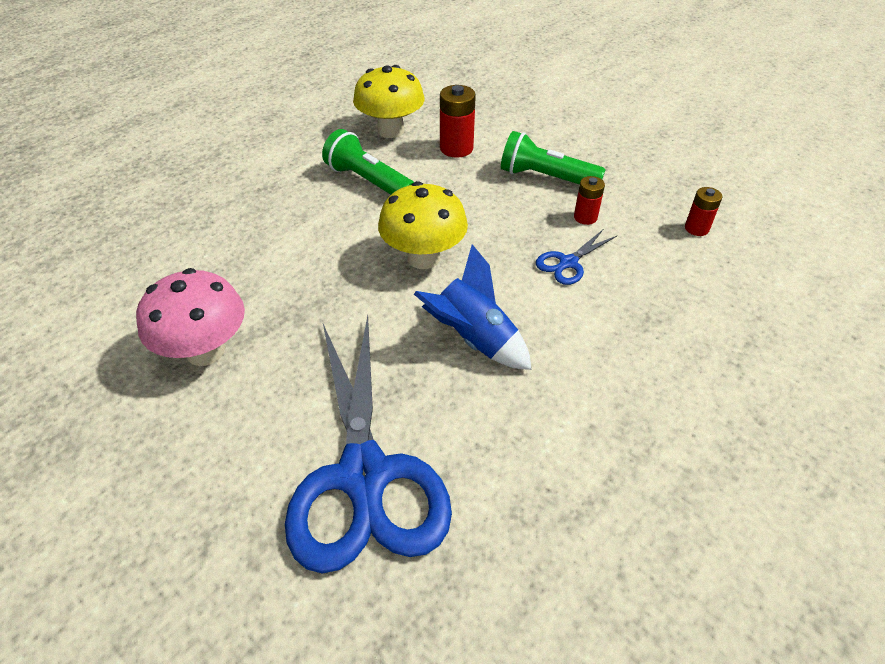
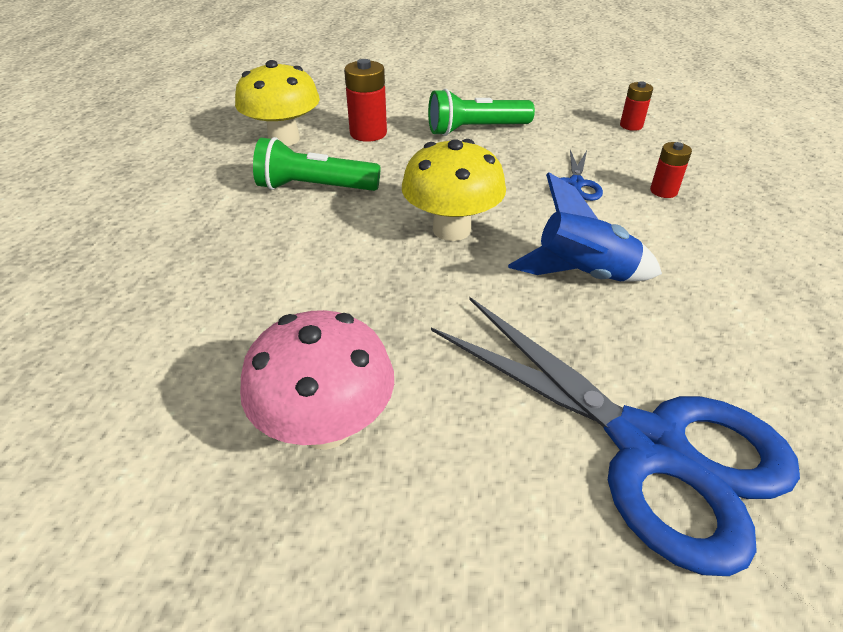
camera: 35 degrees left, 5 degrees down
red battery [574,176,605,225] -> red battery moved to [650,142,692,198]

